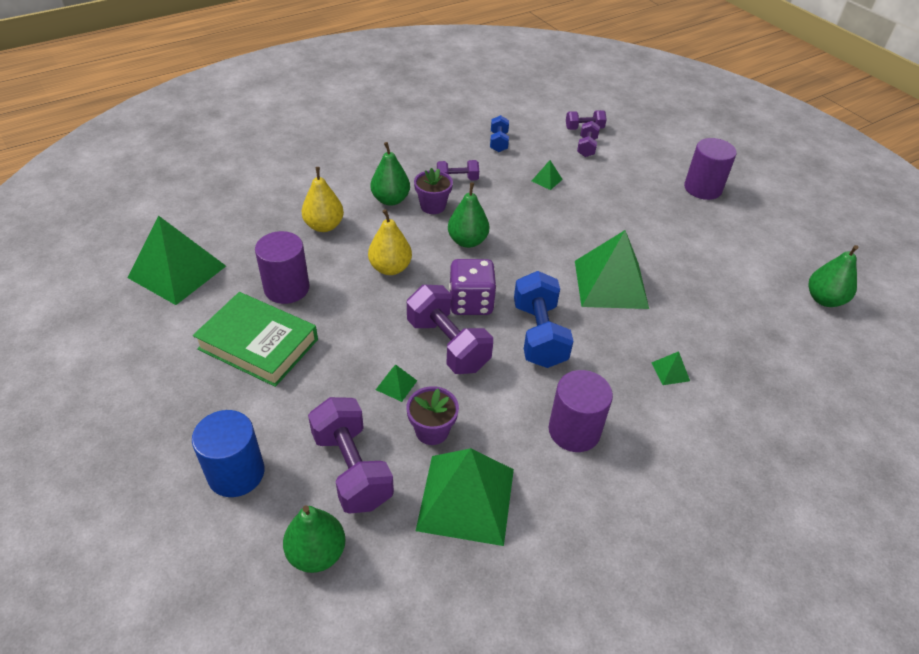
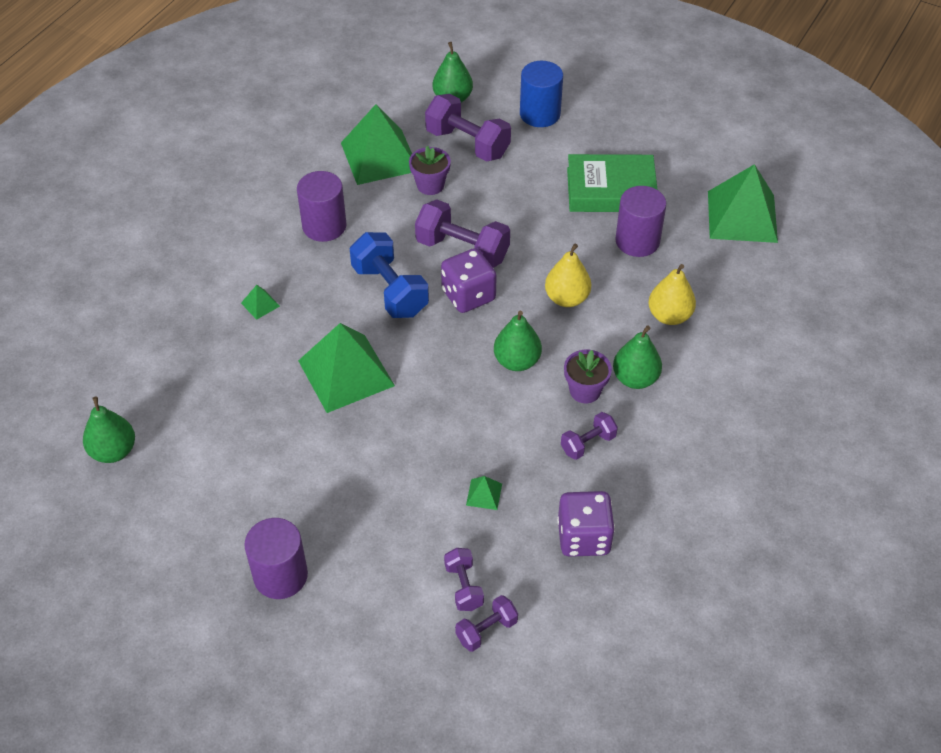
camera: 155 degrees right, 5 degrees up
green pyramid [376,365,417,402] -> none
blue dumbbell [490,115,509,152] -> purple dice [557,491,615,557]

